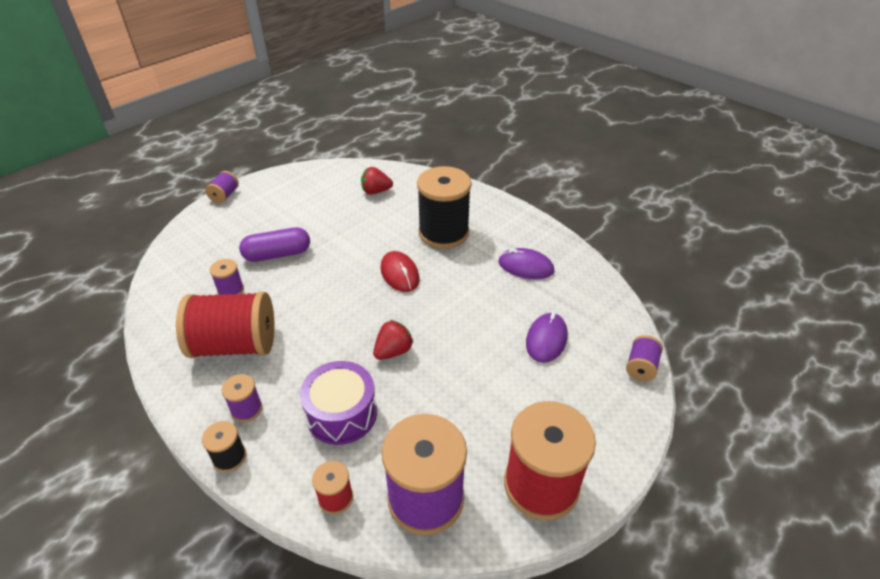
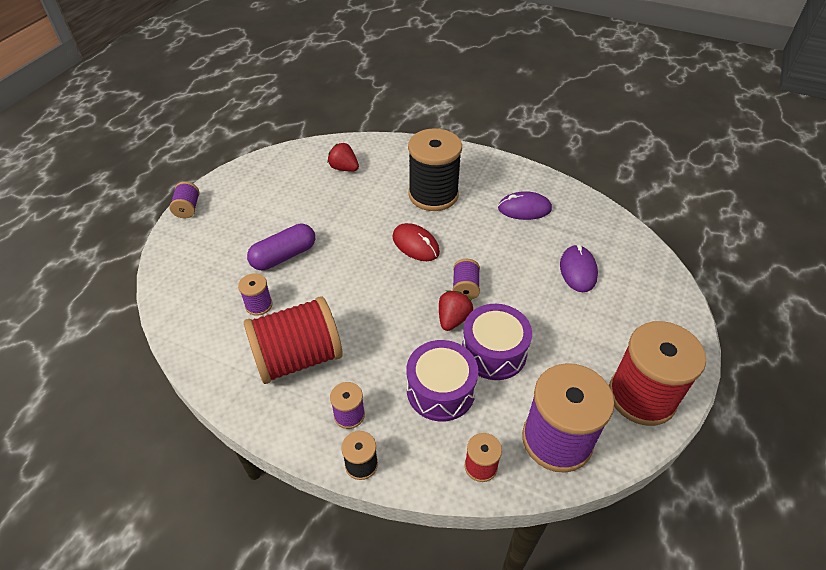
camera: 20 degrees left, 5 degrees up
red strawberry [361,167,393,195] -> red strawberry turned 60 degrees clockwise [328,143,359,172]
purple spool [626,335,663,381] -> purple spool moved to [453,259,480,299]
none -> purple drum [462,304,532,380]

